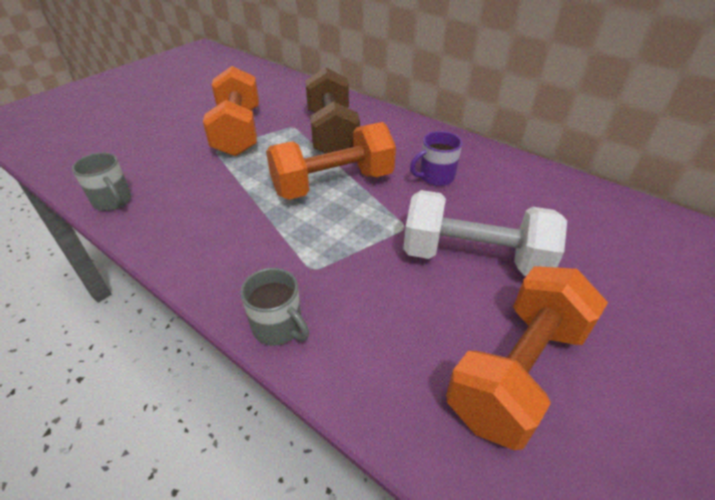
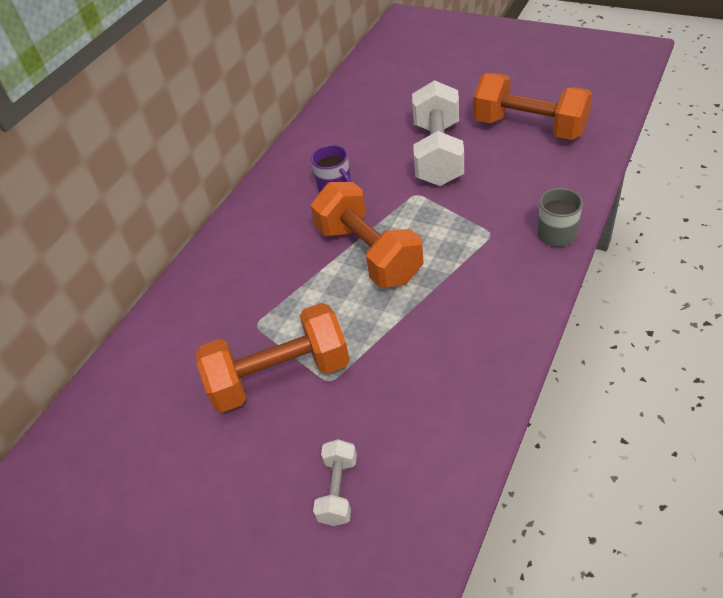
camera: 95 degrees left, 5 degrees up
grey mug [72,152,131,211] -> none
brown dumbbell [305,67,360,153] -> none
none -> white dumbbell [313,439,357,526]

